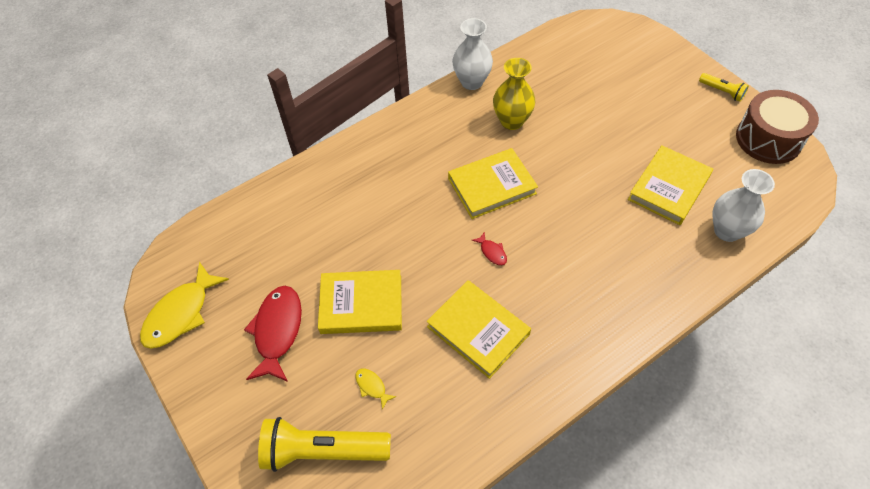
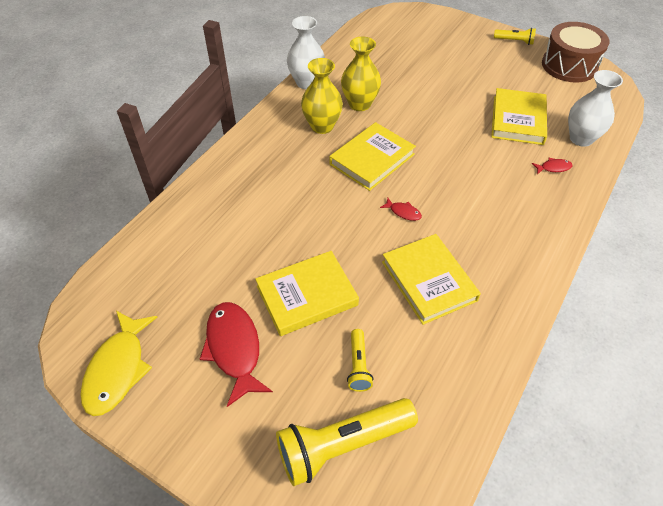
camera: 25 degrees left, 5 degrees down
yellow fish [355,368,396,410] -> yellow flashlight [347,329,373,392]
yellow book [427,280,531,379] -> yellow book turned 45 degrees clockwise [382,234,481,325]
none -> yellow vase [301,58,343,134]
none -> red fish [532,158,573,174]

